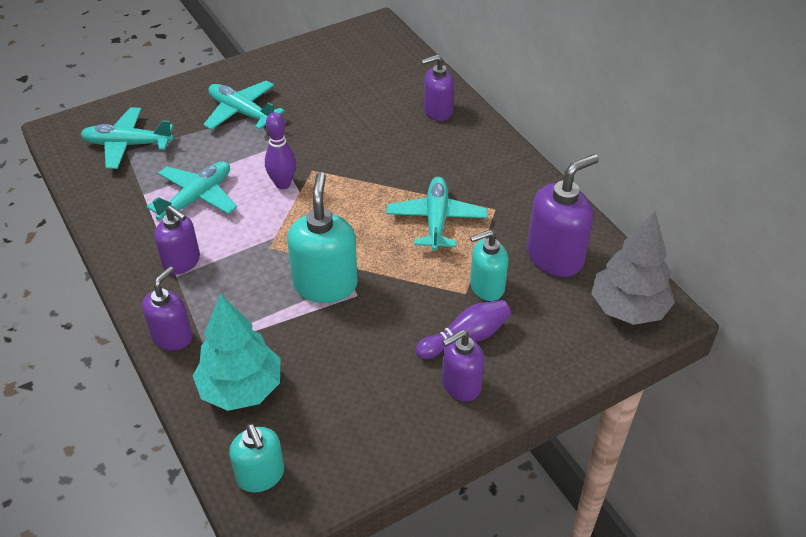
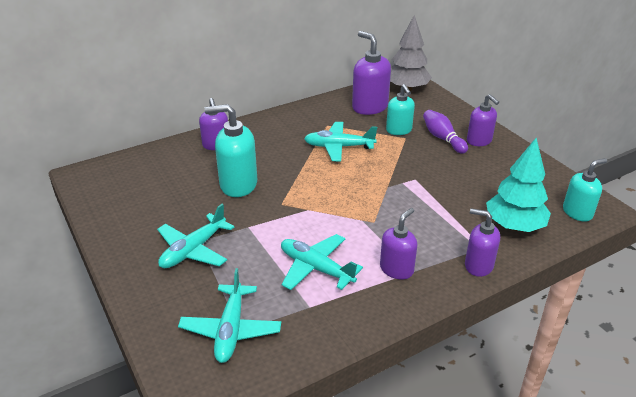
camera: 90 degrees left, 10 degrees down
purple bowling pin [265,112,296,189] -> none
turquoise soap dispenser [287,172,358,303] -> turquoise soap dispenser moved to [205,104,257,197]

